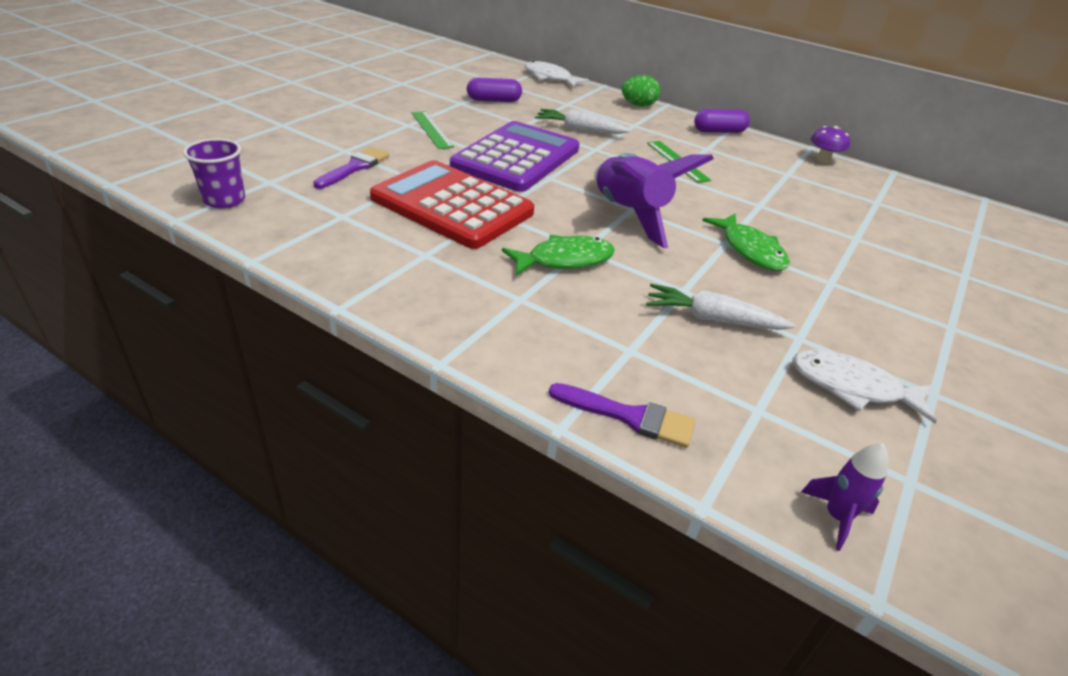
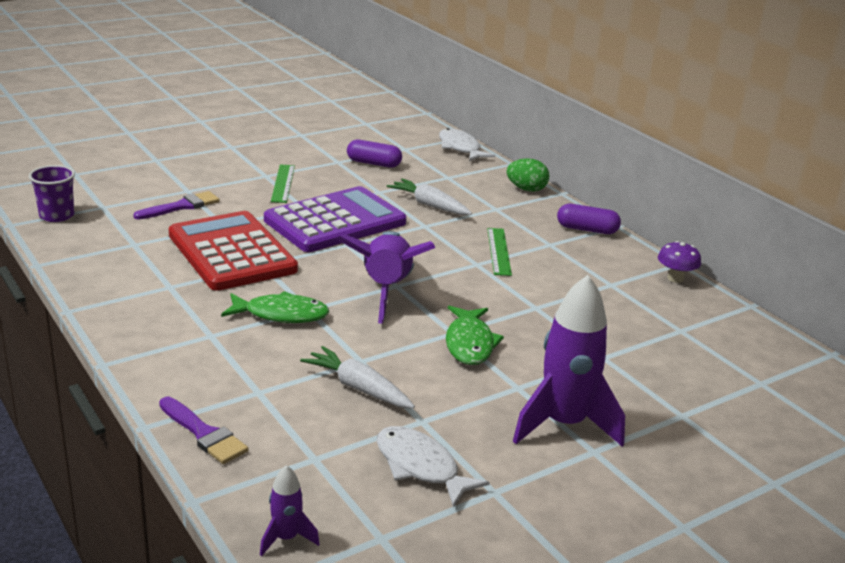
camera: 25 degrees right, 10 degrees down
none -> purple rocket [513,275,625,447]

